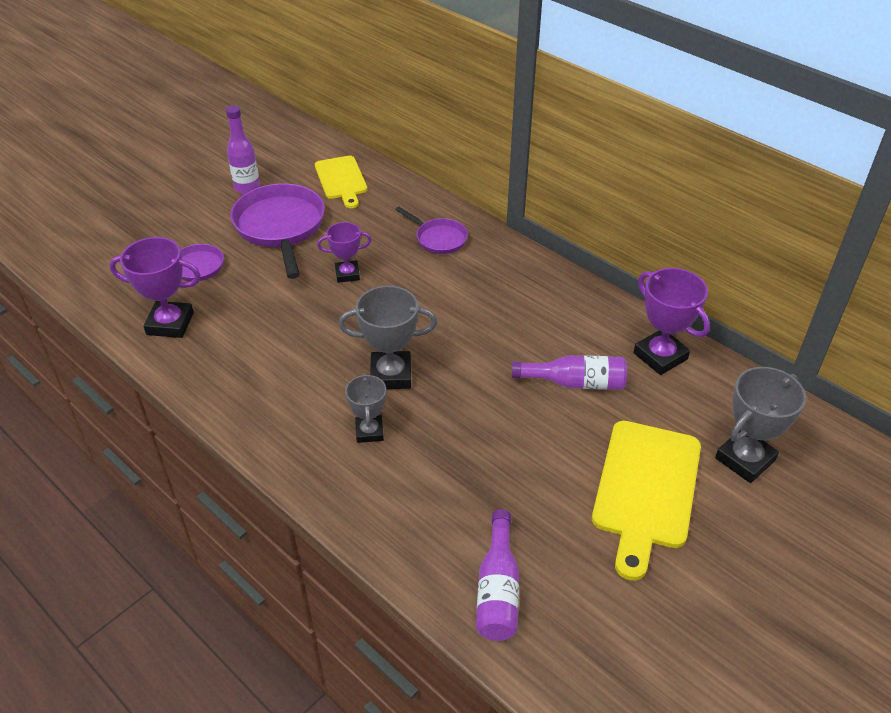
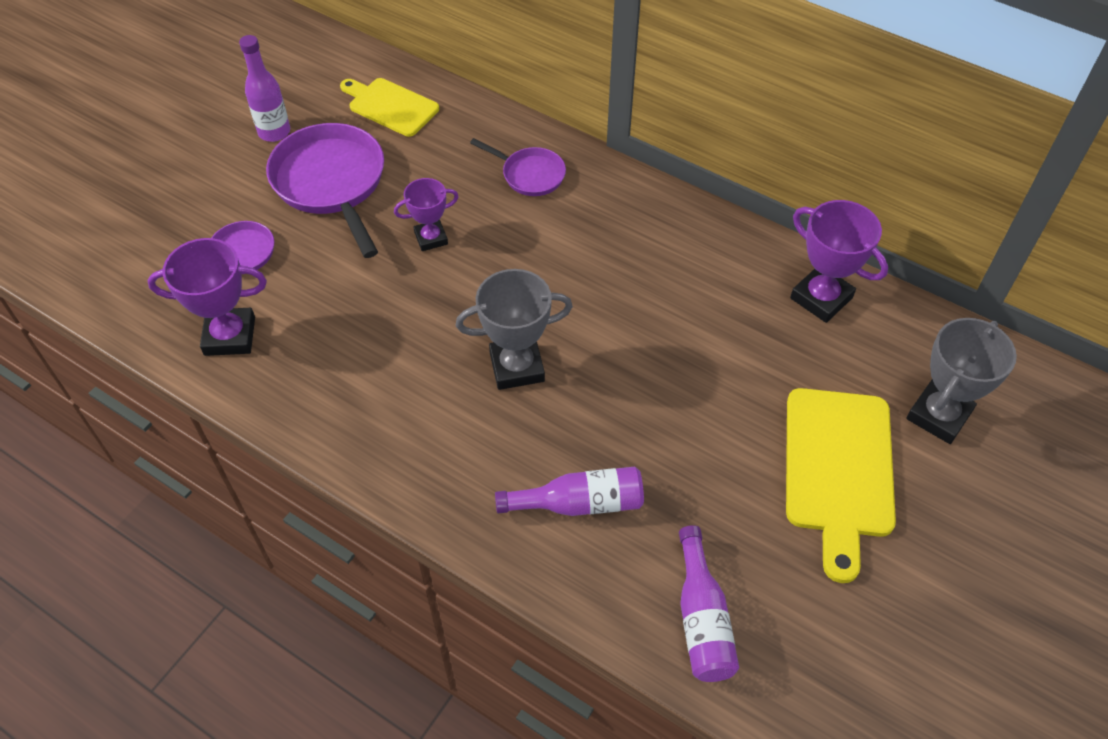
camera: 10 degrees left, 10 degrees up
yellow cutting board [315,156,367,208] -> yellow cutting board turned 150 degrees clockwise [340,78,439,137]
grey trophy [345,373,386,443] -> none
purple bottle [512,355,627,390] -> purple bottle moved to [495,467,644,516]

